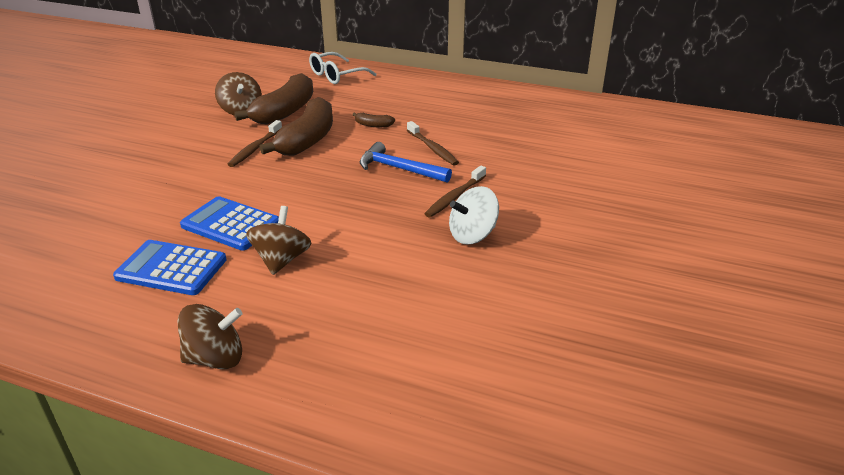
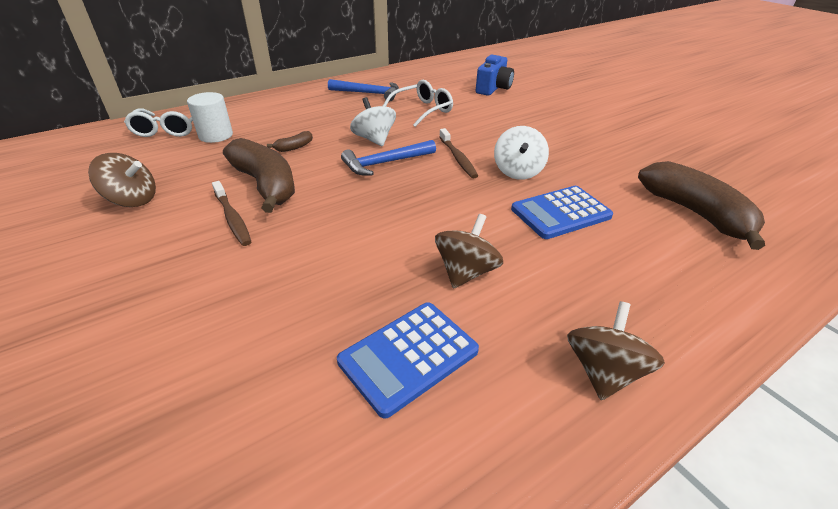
camera: 55 degrees left, 5 degrees up
blue calculator [180,196,279,251] -> blue calculator moved to [511,186,613,239]
brown banana [234,73,313,125] -> brown banana moved to [638,161,765,250]
brown spinning top [246,206,312,275] -> brown spinning top turned 75 degrees clockwise [435,214,503,289]
brown toothbrush [407,121,459,166] -> white spinning top [350,97,396,146]
none -> white cylinder [187,92,233,143]
none -> blue hammer [328,79,399,101]
none -> white glasses [383,80,453,127]
none -> blue camera [476,55,514,96]

